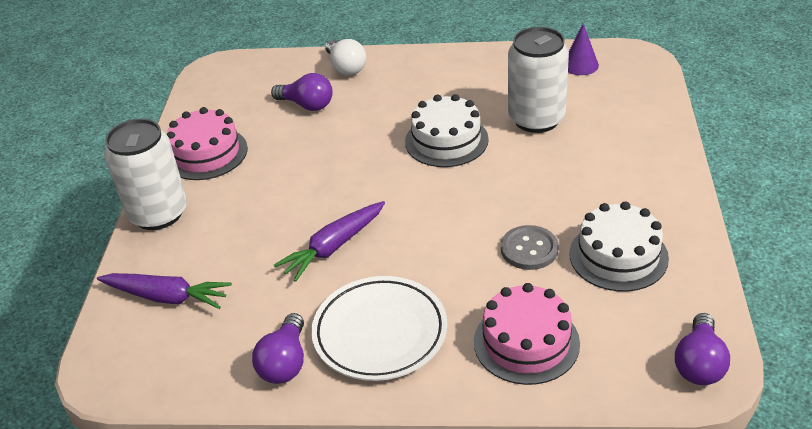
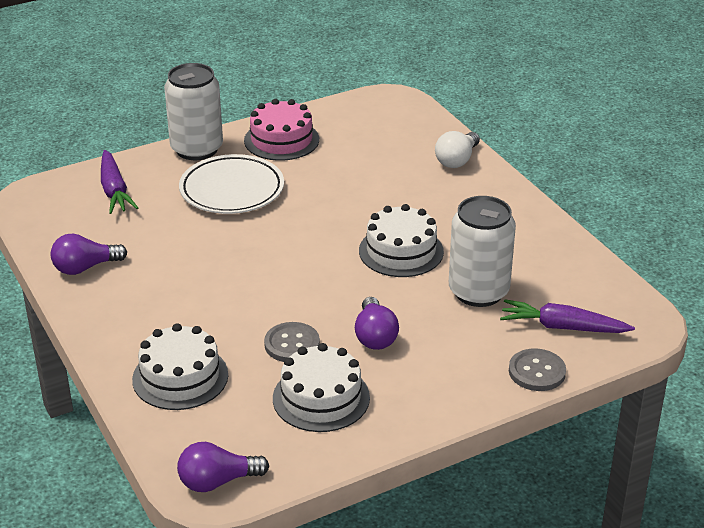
camera: 55 degrees right, 5 degrees down
purple light bulb [271,73,333,111] -> purple light bulb moved to [355,297,399,350]
purple carrot [274,201,385,282] -> purple carrot moved to [500,299,635,333]
white plate [311,276,447,381] -> white plate moved to [179,154,284,214]
pink cake [474,283,580,385] -> white cake [132,323,228,410]
purple cone [568,24,599,75] -> none
none -> grey button [509,348,566,391]

